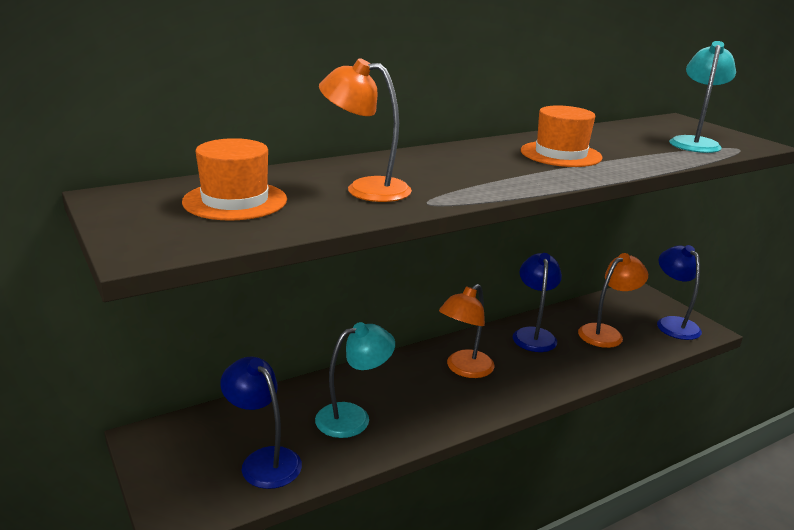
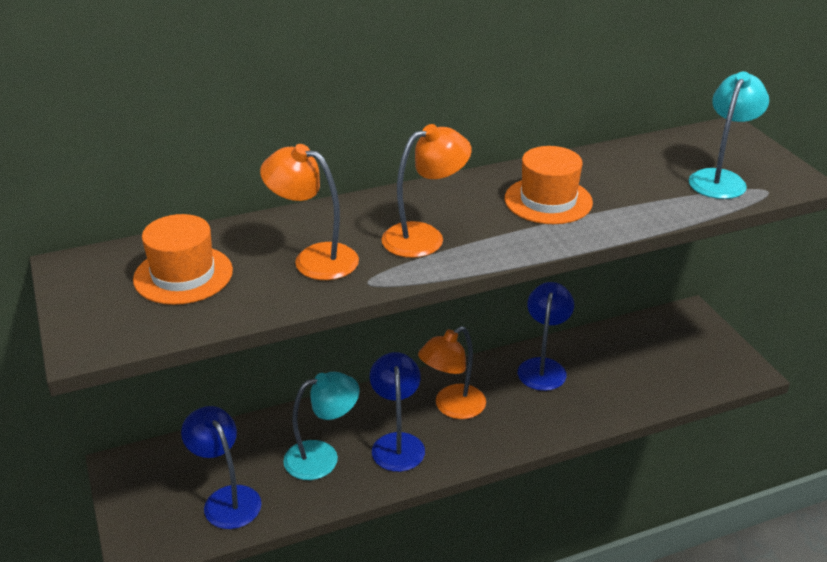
camera: 10 degrees right, 10 degrees up
orange lamp [578,253,648,348] -> orange lamp moved to [382,124,472,258]
blue lamp [657,245,702,340] -> blue lamp moved to [370,352,425,472]

